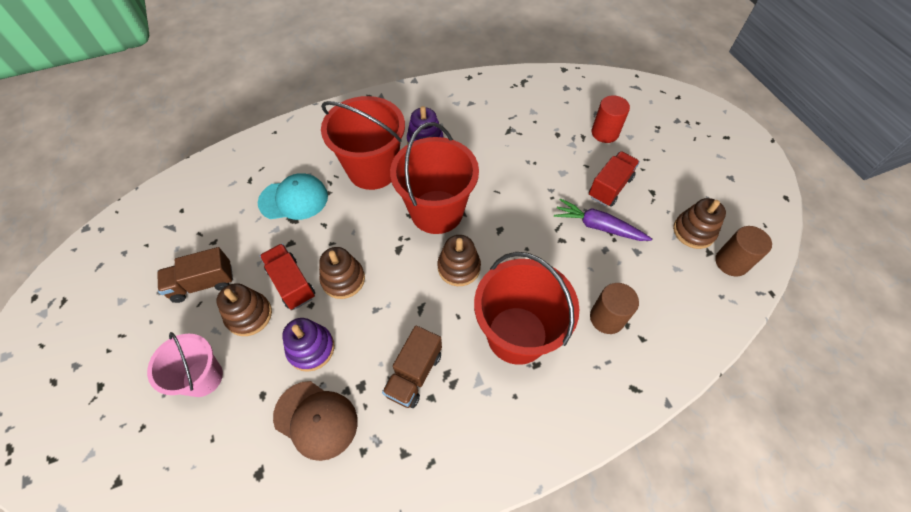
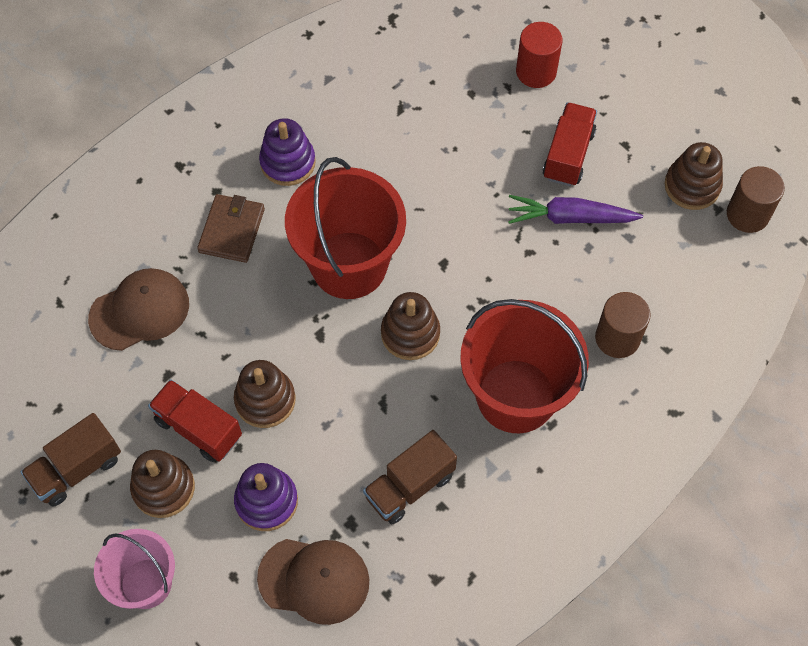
camera: 20 degrees left, 5 degrees up
turquoise cap [258,173,328,220] -> brown cap [88,268,189,351]
red bucket [321,96,405,190] -> brown wallet [197,194,265,263]
brown truck [382,325,442,408] -> brown truck turned 45 degrees clockwise [363,430,457,524]

